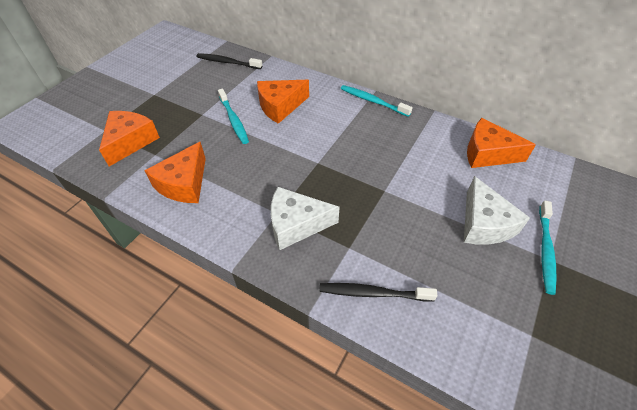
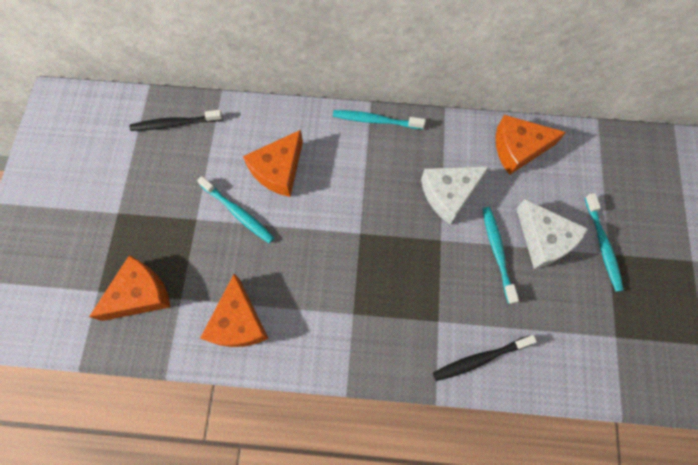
camera: 25 degrees left, 20 degrees up
orange cheese [99,111,160,166] -> orange cheese turned 60 degrees clockwise [89,255,171,321]
white cheese [271,187,340,250] -> white cheese moved to [421,166,489,224]
none -> turquoise toothbrush [482,207,519,304]

